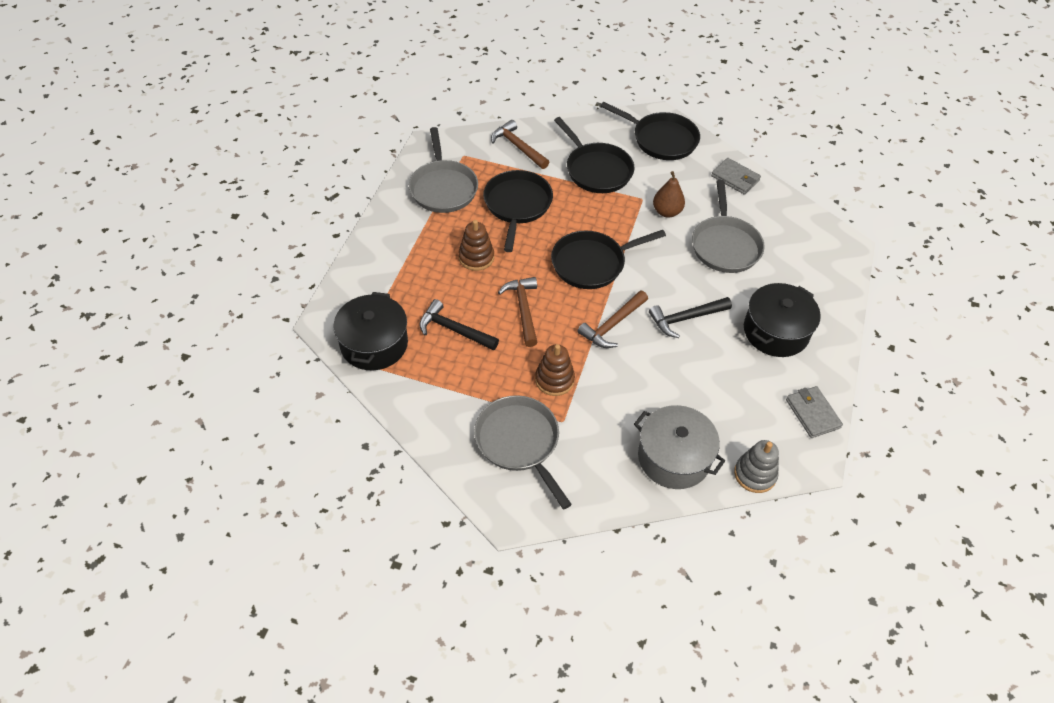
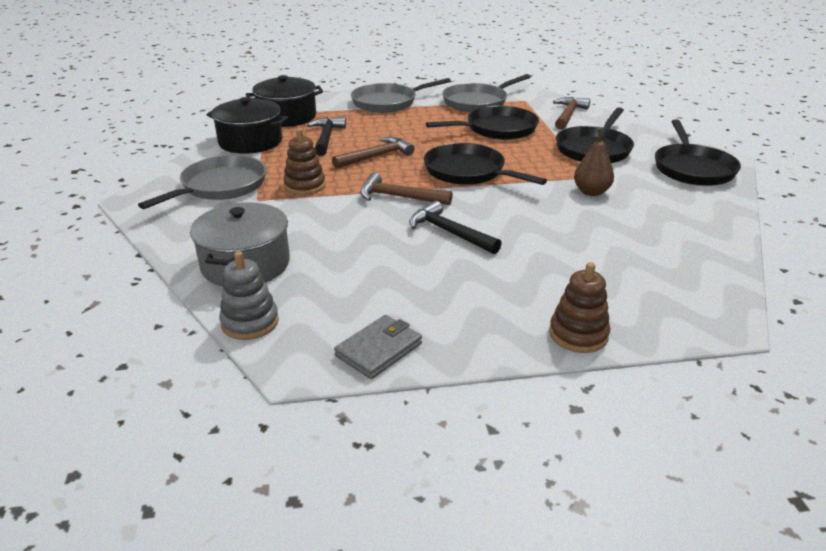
camera: 65 degrees right, 20 degrees down
brown stacking toy [458,220,494,271] -> brown stacking toy moved to [549,262,610,353]
grey pan [692,180,765,273] -> grey pan moved to [351,78,451,113]
grey wallet [711,158,761,195] -> none
black pot [744,283,821,357] -> black pot moved to [207,97,288,154]

